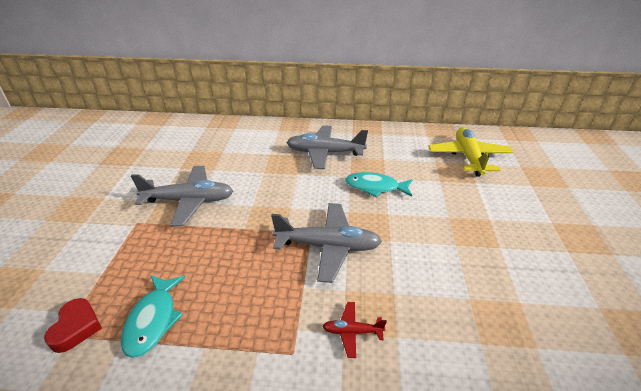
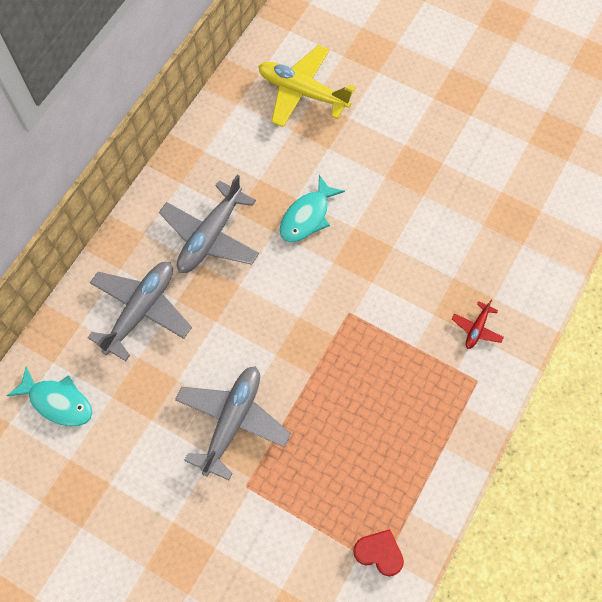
camera: 65 degrees left, 30 degrees up
turquoise fish [121,275,185,358] -> turquoise fish moved to [7,367,93,427]
grey plane [271,203,382,283] -> grey plane moved to [87,262,192,361]

